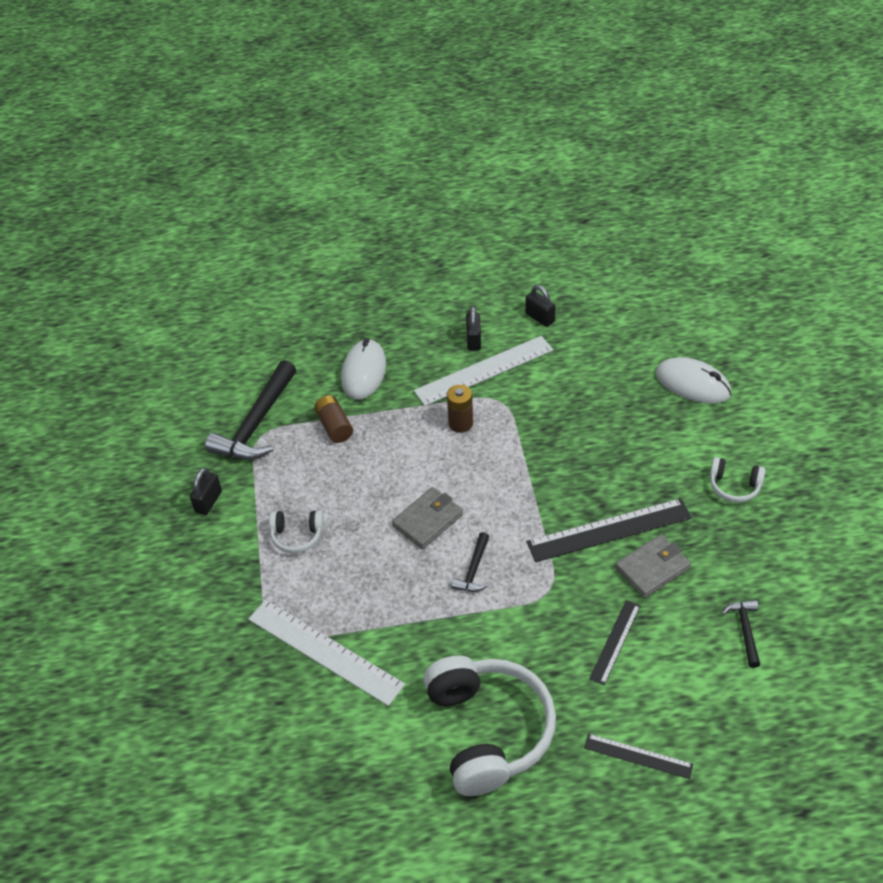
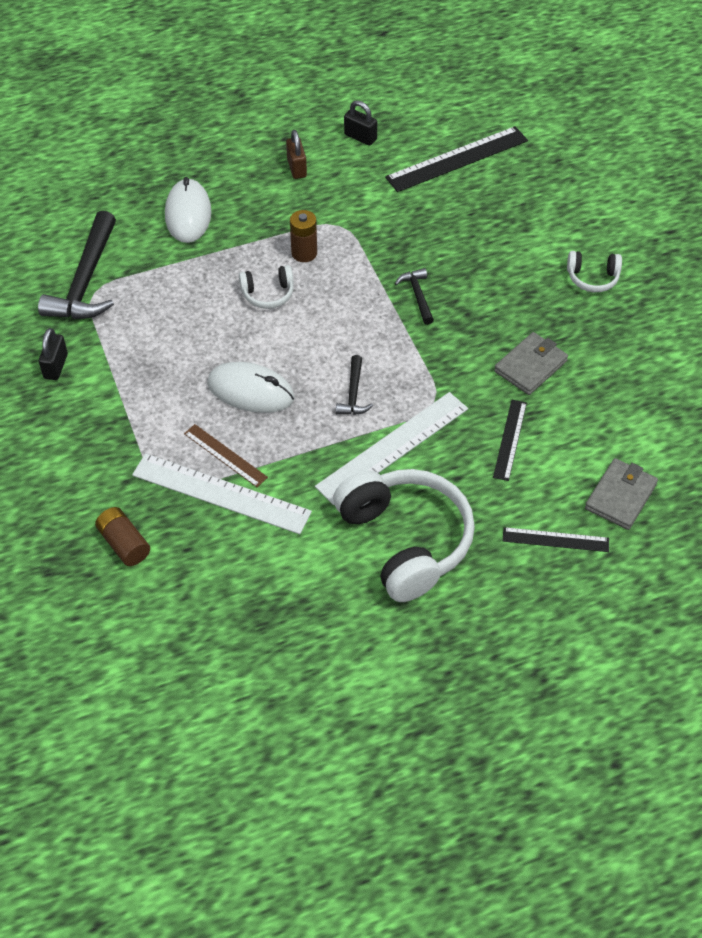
camera: 15 degrees left, 5 degrees up
white headphones [269,511,324,553] -> white headphones moved to [239,265,294,309]
brown battery [314,395,353,443] -> brown battery moved to [95,507,150,566]
grey wallet [392,487,463,549] -> grey wallet moved to [585,458,658,530]
white ruler [414,336,553,406] -> white ruler moved to [315,392,468,505]
black padlock [466,306,481,351] -> brown padlock [286,130,307,179]
black ruler [526,498,692,562] -> black ruler moved to [385,126,528,192]
white mouse [656,357,732,404] -> white mouse moved to [207,362,295,413]
black hammer [722,600,760,668] -> black hammer moved to [395,268,434,325]
none -> brown ruler [184,424,268,487]

